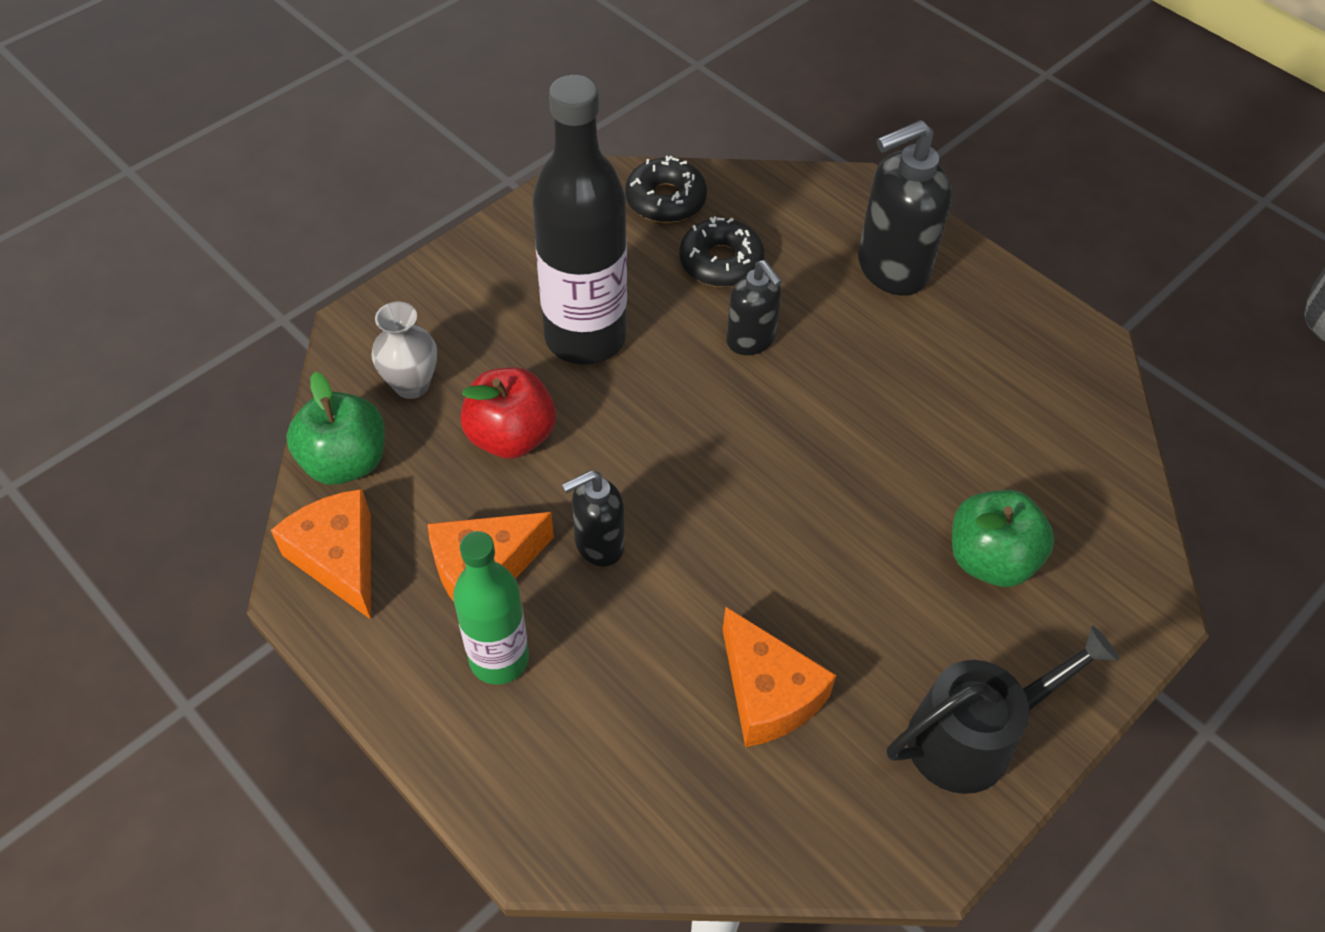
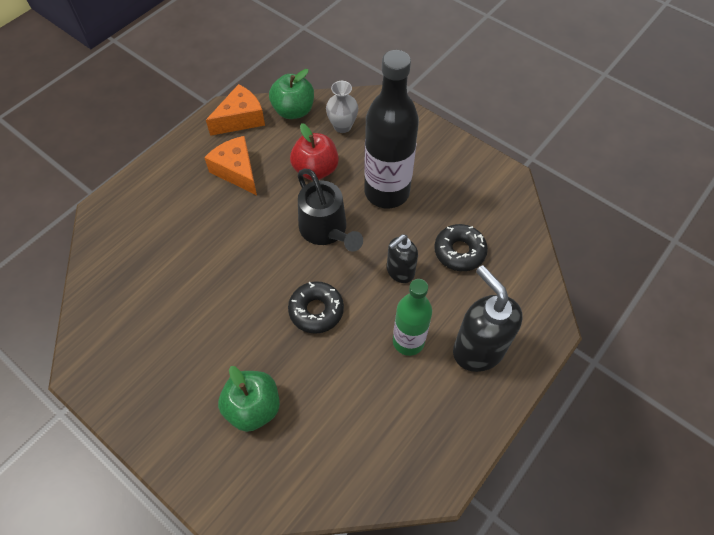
camera: 85 degrees right, 5 degrees up
green bottle [453,531,529,684] -> green bottle moved to [393,279,432,356]
black soap dispenser [562,470,625,567] -> none
black donut [625,156,707,223] -> black donut moved to [288,281,344,334]
orange cheese [723,607,836,747] -> none
black watering can [887,626,1119,794] -> black watering can moved to [298,168,363,252]

